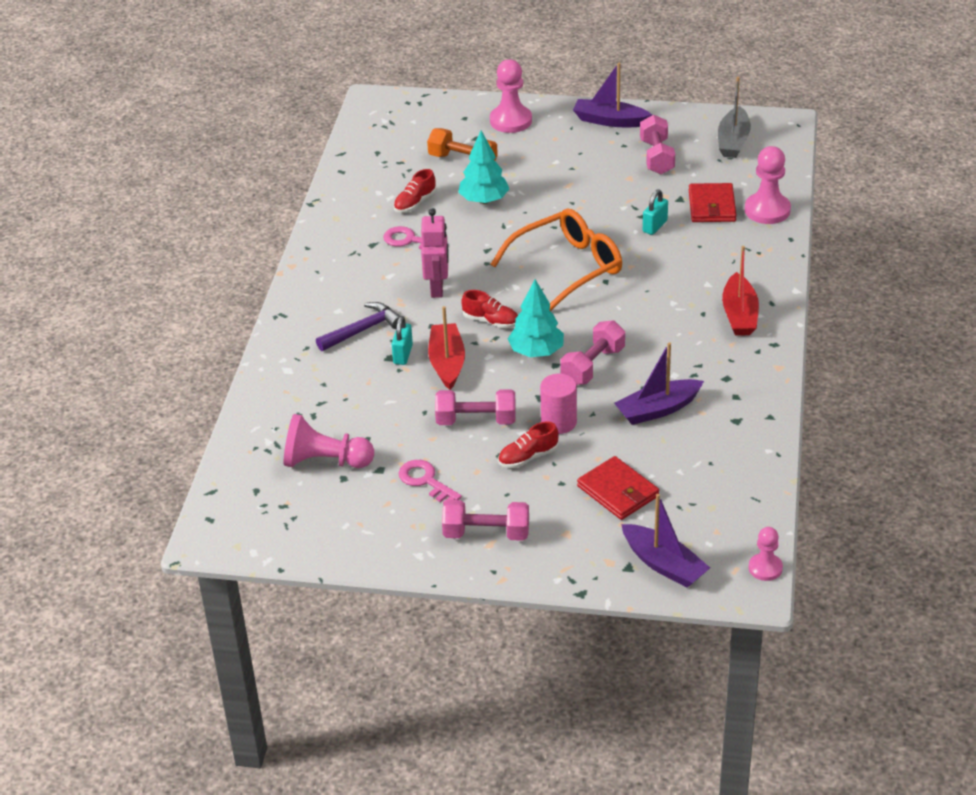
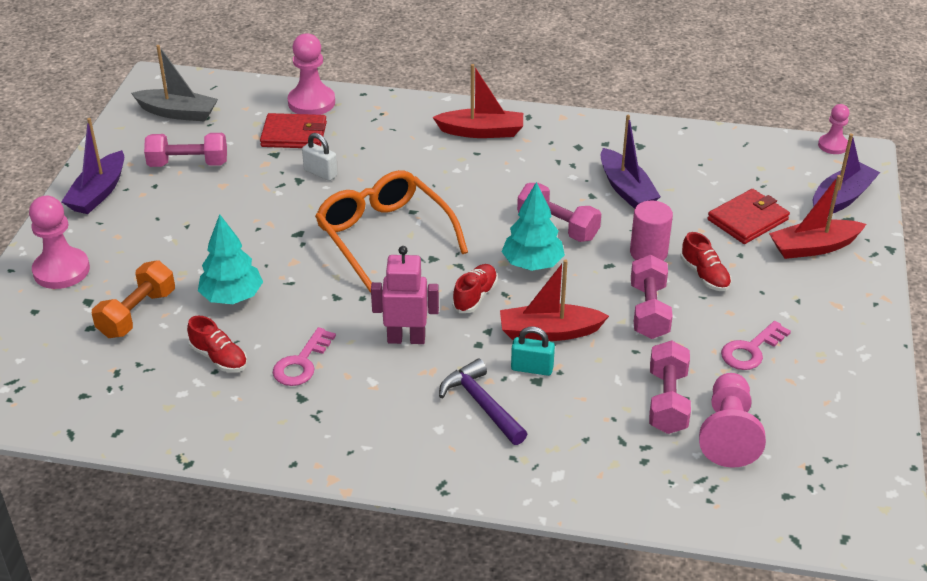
camera: 90 degrees left, 0 degrees up
pink dumbbell [442,500,529,541] -> pink dumbbell moved to [649,340,691,434]
turquoise padlock [643,189,668,235] -> white padlock [302,133,338,181]
none -> red boat [769,175,866,259]

